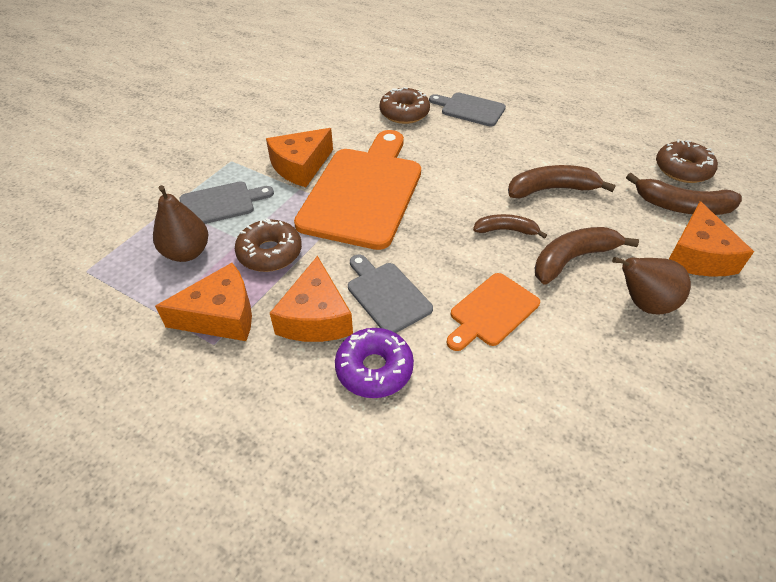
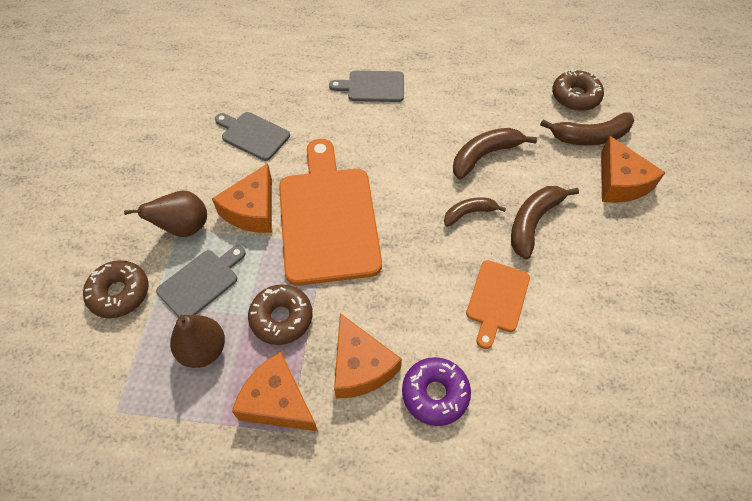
camera: 25 degrees left, 10 degrees up
orange cheese [155,263,252,341] -> orange cheese turned 105 degrees counterclockwise [232,352,318,431]
grey cutting board [348,255,433,333] -> grey cutting board moved to [215,112,290,161]
brown donut [379,87,430,124] -> brown donut moved to [83,260,149,318]
brown pear [612,257,691,314] -> brown pear moved to [124,191,207,237]

